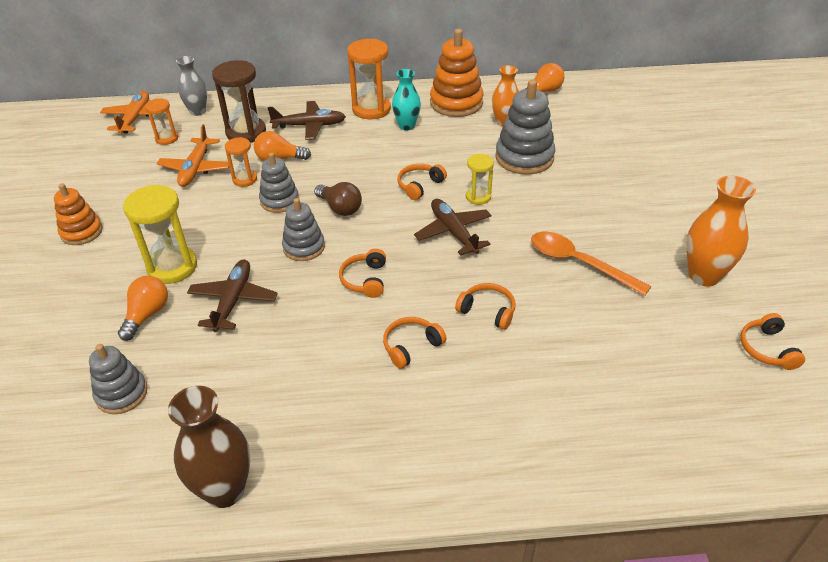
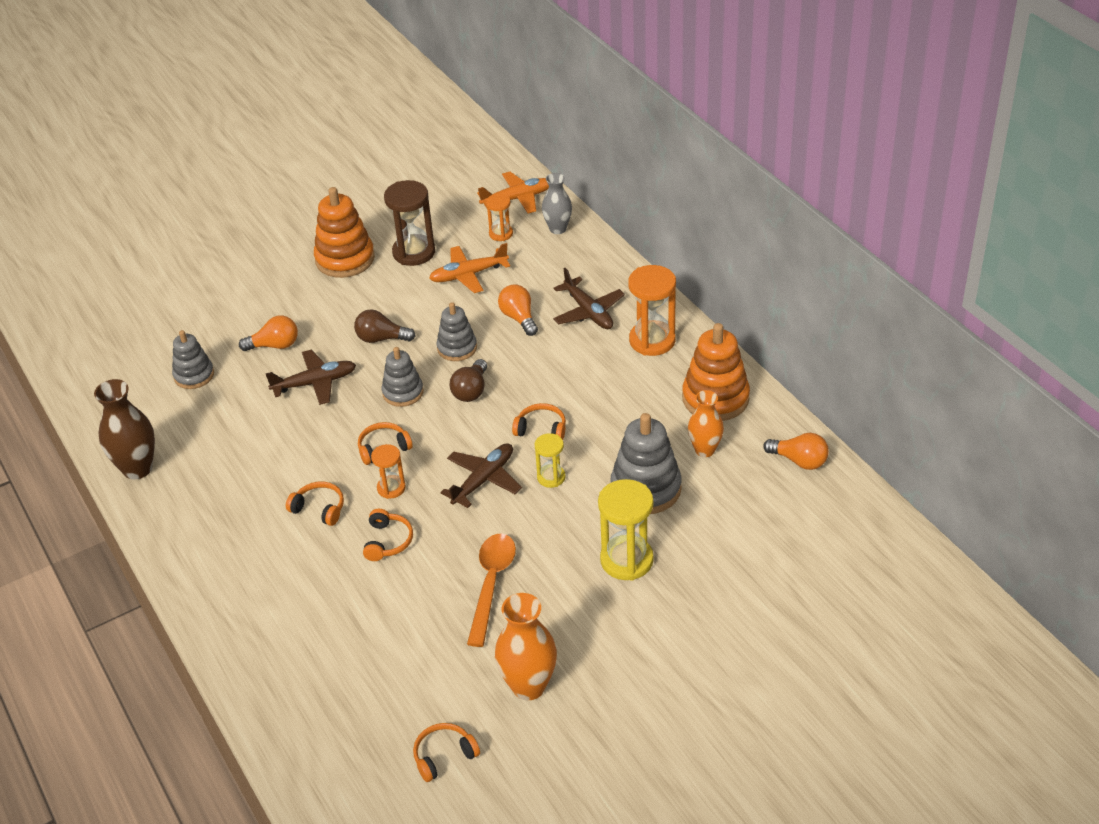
camera: 65 degrees right, 0 degrees up
orange stacking toy [54,183,103,245] -> orange stacking toy [314,187,375,278], size x1.59
yellow hourglass [123,185,197,284] -> yellow hourglass moved to [598,479,654,581]
brown hourglass [212,60,266,143] -> brown hourglass moved to [384,180,435,266]
orange hourglass [225,137,257,187] -> orange hourglass moved to [371,444,406,499]
turquoise vase [392,69,421,130] -> none
none -> brown light bulb [354,309,415,343]

